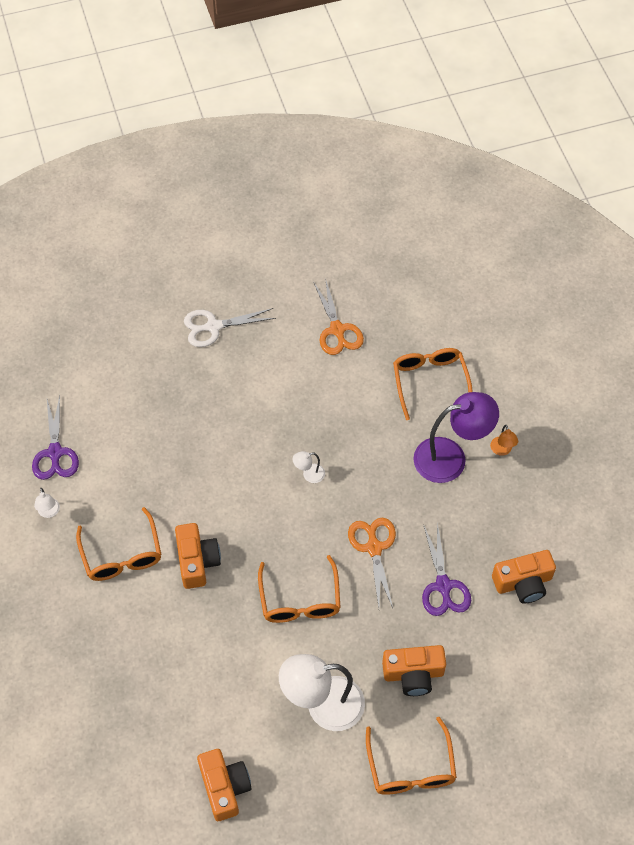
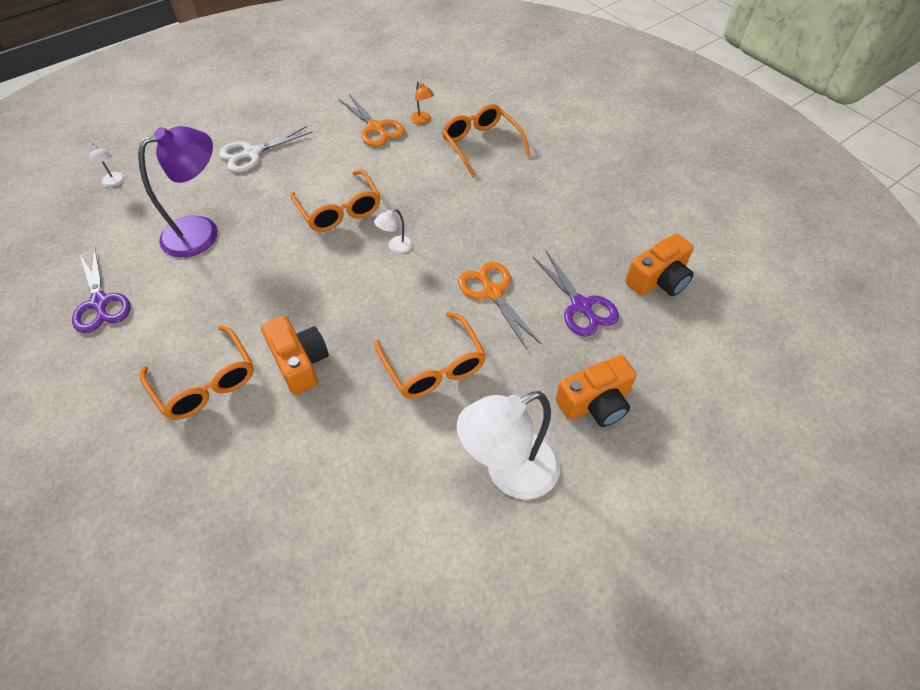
camera: 20 degrees left, 5 degrees down
white lamp [34,488,60,518] -> white lamp moved to [89,143,125,187]
orange camera [197,749,252,821] -> none
orange glasses [366,717,457,795] -> orange glasses moved to [290,170,380,232]
purple lamp [413,392,499,483] -> purple lamp moved to [138,126,218,258]
orange lamp [490,425,518,456] -> orange lamp moved to [411,81,434,125]

